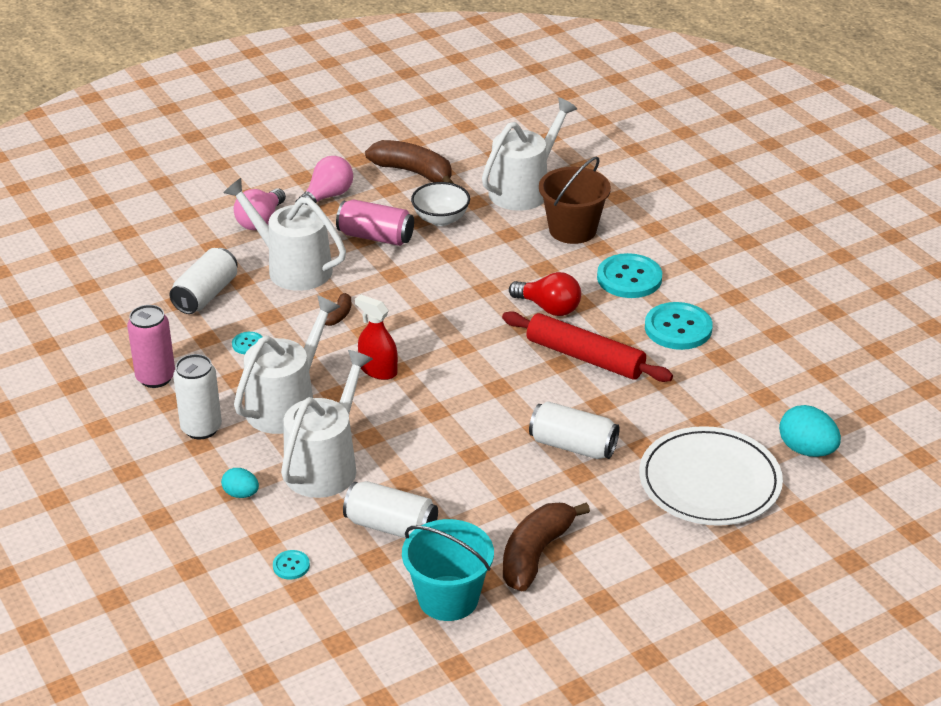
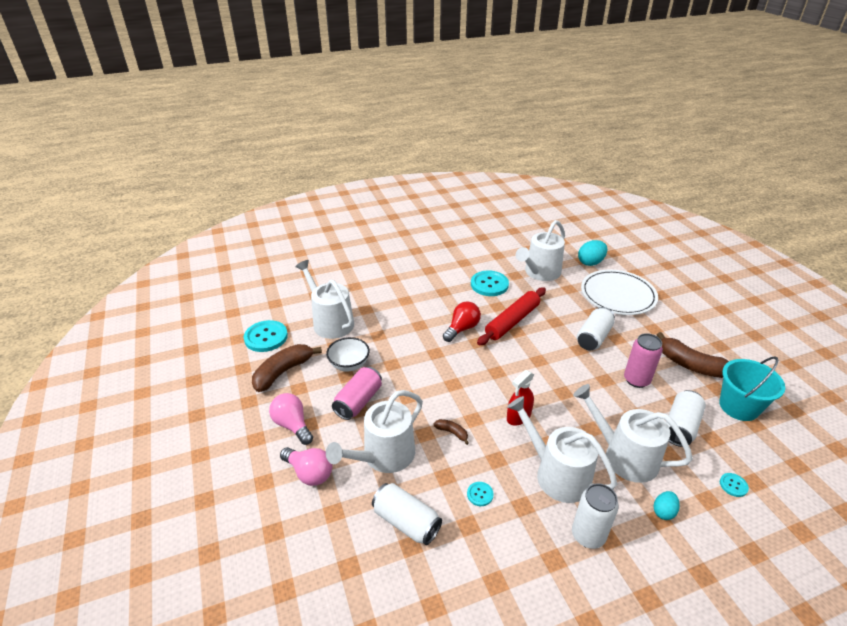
camera: 80 degrees left, 0 degrees up
pink can [127,305,175,388] -> pink can moved to [624,333,663,388]
brown bucket [539,156,611,244] -> none
turquoise button [597,253,662,298] -> turquoise button moved to [244,320,288,352]
none -> white watering can [516,220,565,281]

